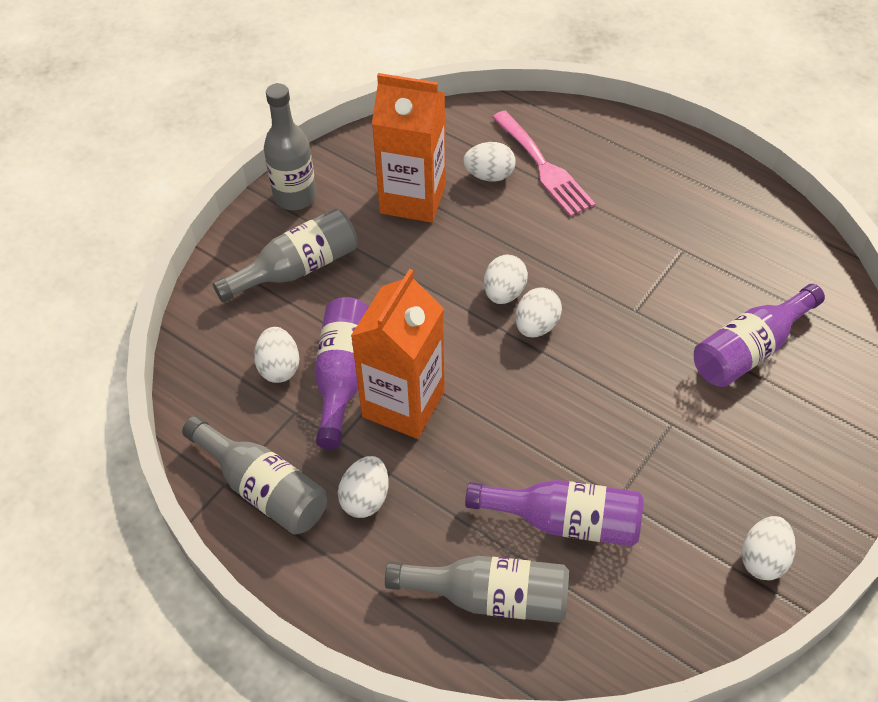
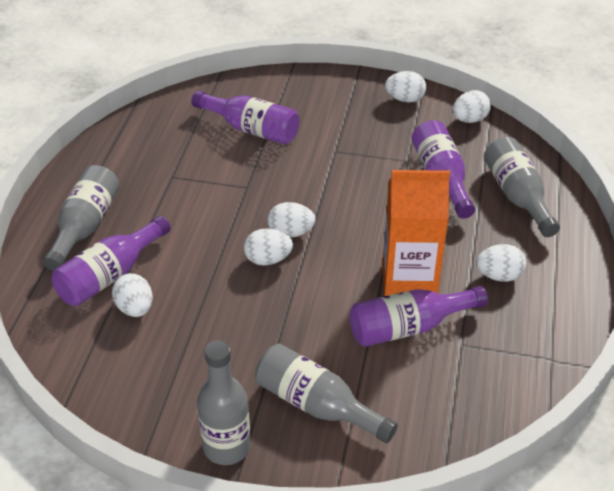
camera: 115 degrees left, 10 degrees down
grey bottle [182,416,327,535] -> grey bottle moved to [43,165,120,271]
white egg [254,327,299,383] -> white egg moved to [453,90,491,123]
orange carton [372,73,446,223] -> none
pink fork [492,111,595,217] -> purple bottle [52,216,171,306]

